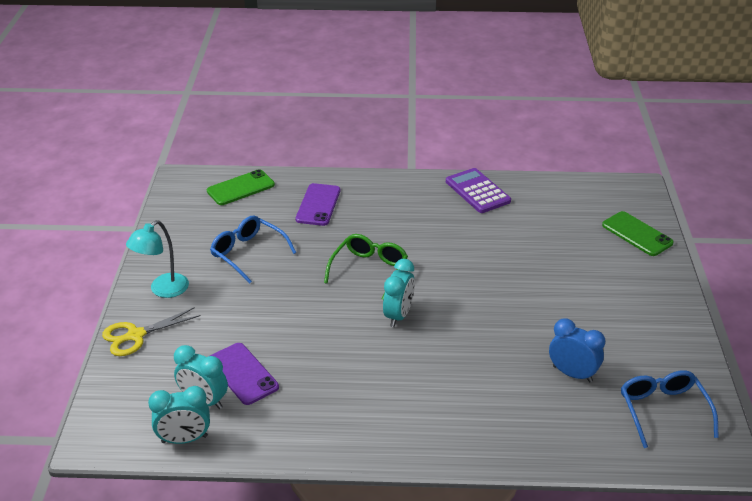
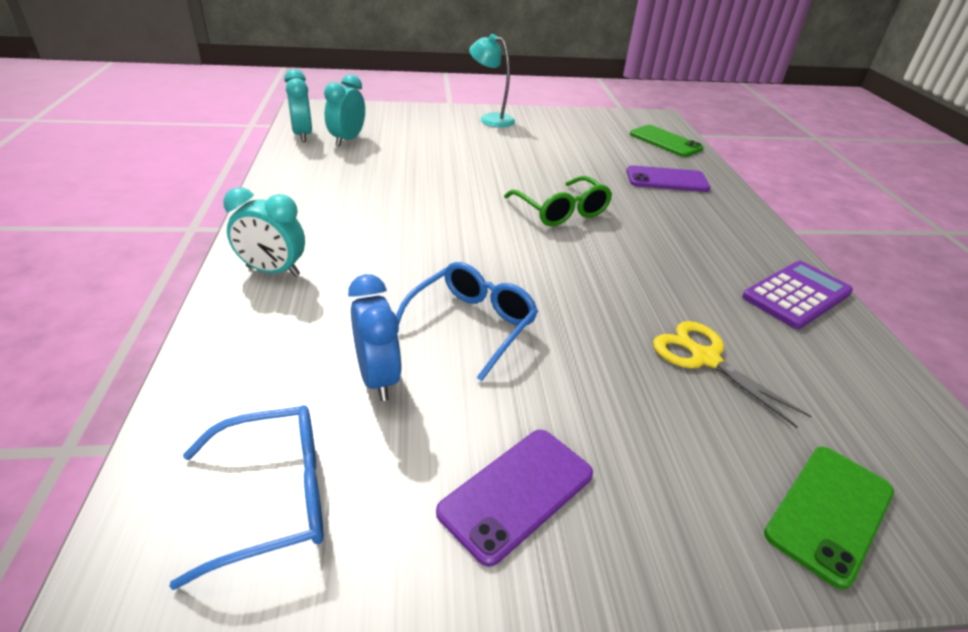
camera: 80 degrees right, 0 degrees up
yellow scissors [102,307,201,356] -> yellow scissors moved to [653,321,812,428]
blue glasses [210,215,296,284] -> blue glasses moved to [396,262,538,381]
purple phone [210,343,279,405] -> purple phone moved to [436,430,593,567]
green glasses [324,234,408,300] -> green glasses turned 45 degrees clockwise [504,176,612,226]
turquoise clock [383,259,415,327] -> turquoise clock moved to [223,187,305,277]
blue clock [549,319,605,382] -> blue clock turned 45 degrees counterclockwise [348,274,402,401]

